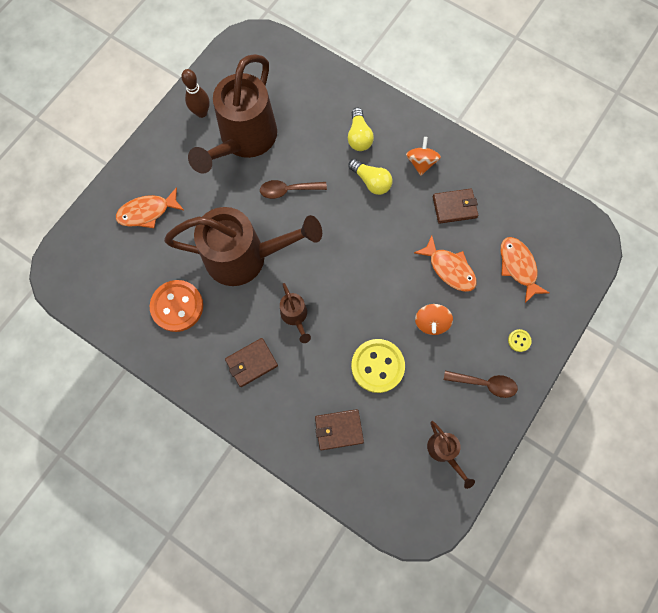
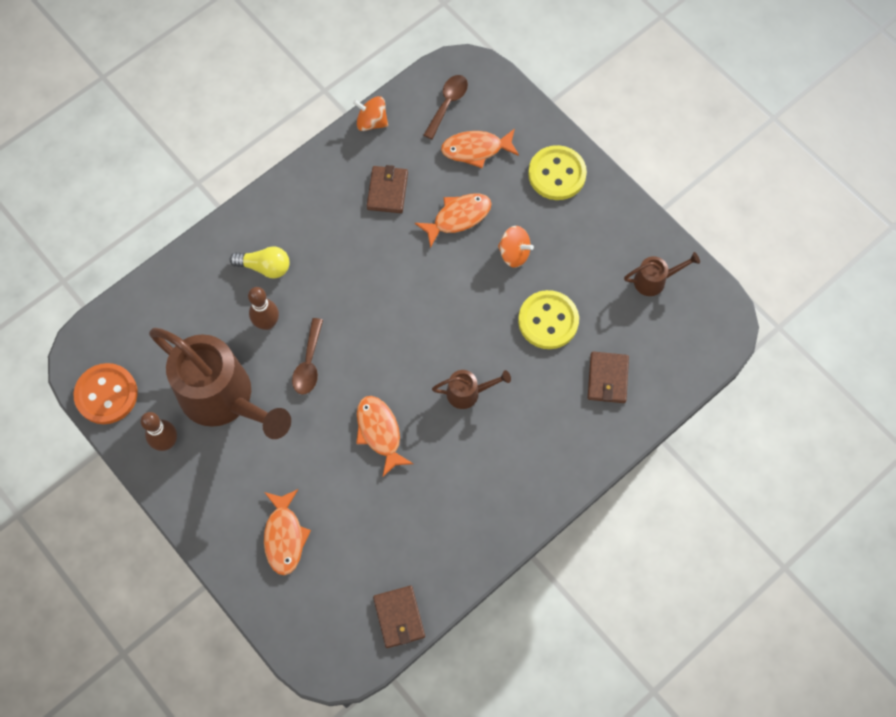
camera: 75 degrees left, 5 degrees down
orange button [150,280,203,332] -> orange button moved to [74,363,138,424]
brown watering can [164,207,322,286] -> orange fish [356,396,413,477]
brown wallet [225,338,278,387] -> brown wallet moved to [373,586,425,648]
yellow light bulb [349,159,392,195] -> none
orange spinning top [406,137,441,176] -> orange spinning top moved to [353,96,388,131]
brown spoon [444,371,518,398] -> brown spoon moved to [424,75,468,139]
yellow button [508,329,532,352] -> yellow button [528,145,587,200], size x2.34
none -> brown bowling pin [248,287,279,330]

